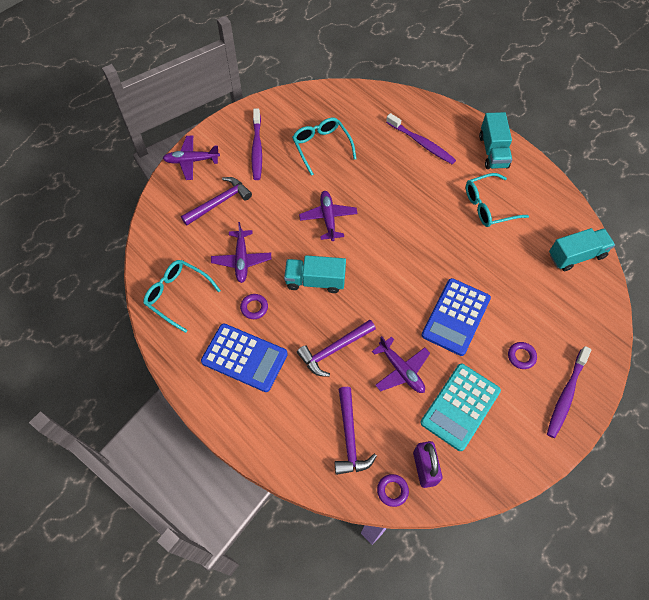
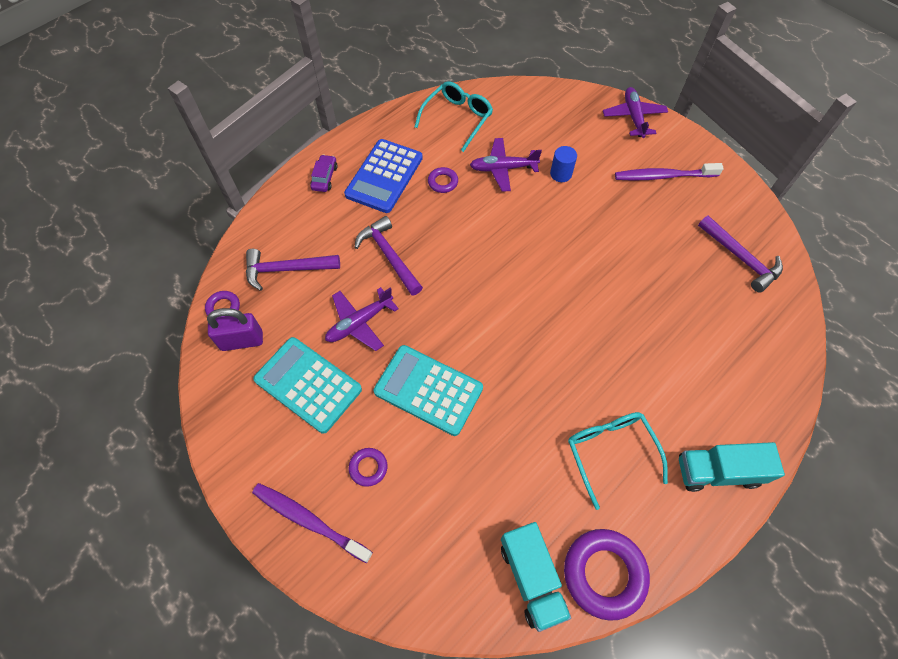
camera: 90 degrees right, 0 degrees up
purple hammer [181,177,252,225] -> purple hammer moved to [698,215,783,293]
turquoise truck [284,255,346,293] -> none
turquoise glasses [292,118,356,176] -> none
purple plane [299,191,358,241] -> none
purple toothbrush [386,113,456,165] -> none
blue calculator [422,278,491,356] -> turquoise calculator [374,345,483,436]
none -> purple car [310,154,338,192]
none -> blue cylinder [550,146,577,182]
none -> purple ring [564,529,650,621]

